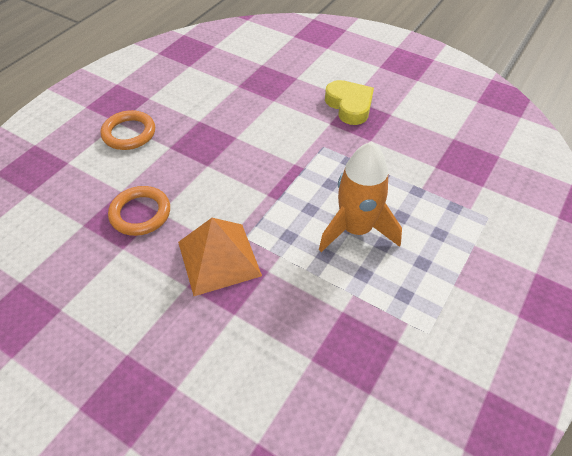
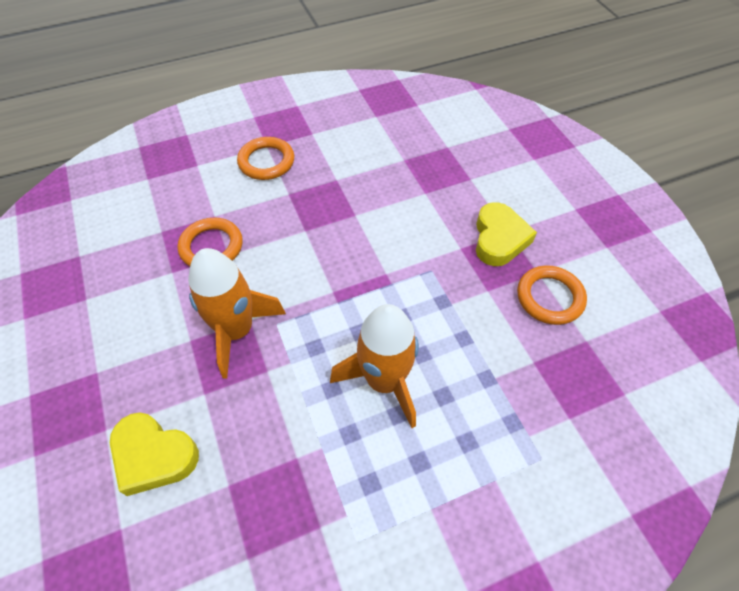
camera: 35 degrees right, 5 degrees up
orange pyramid [178,218,262,296] -> orange rocket [188,248,286,379]
none -> yellow heart [110,412,199,496]
none -> orange ring [517,265,587,325]

